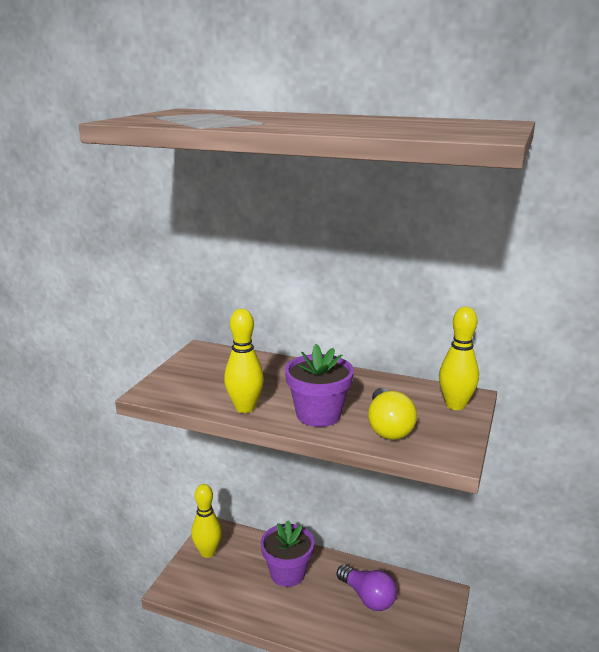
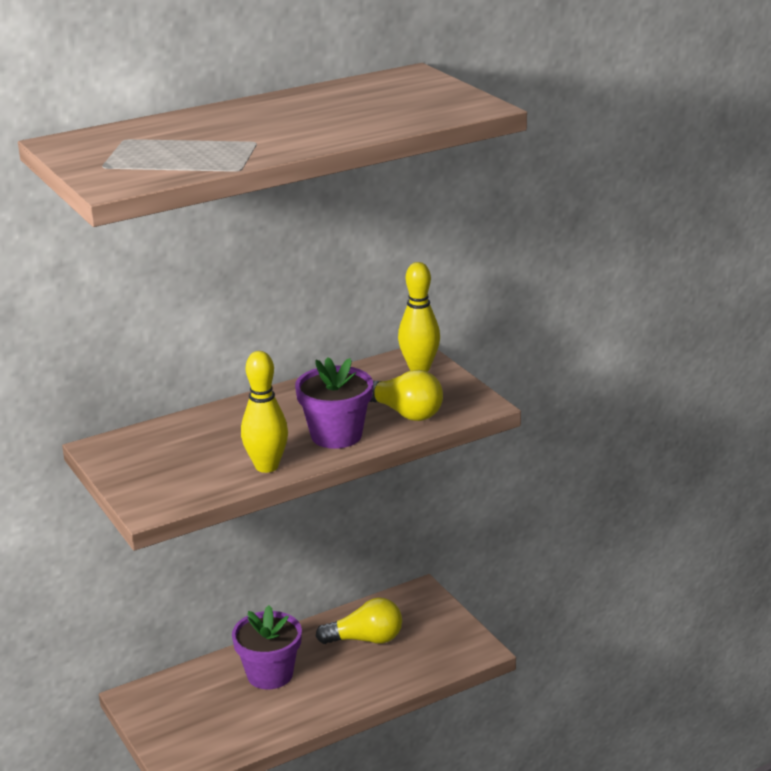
camera: 50 degrees left, 5 degrees up
yellow bowling pin [191,484,222,558] -> none
purple light bulb [337,565,397,611] -> yellow light bulb [316,598,402,644]

